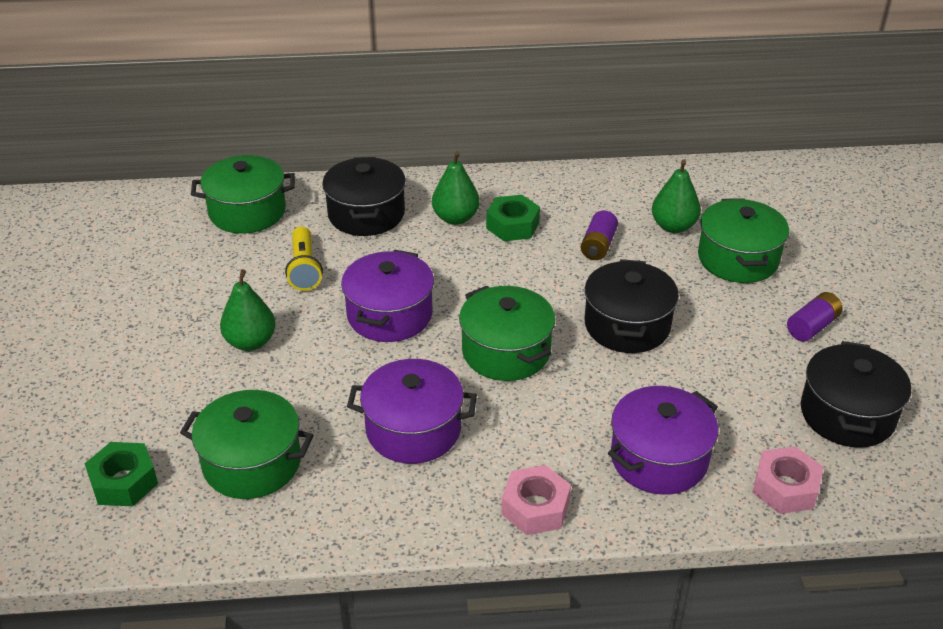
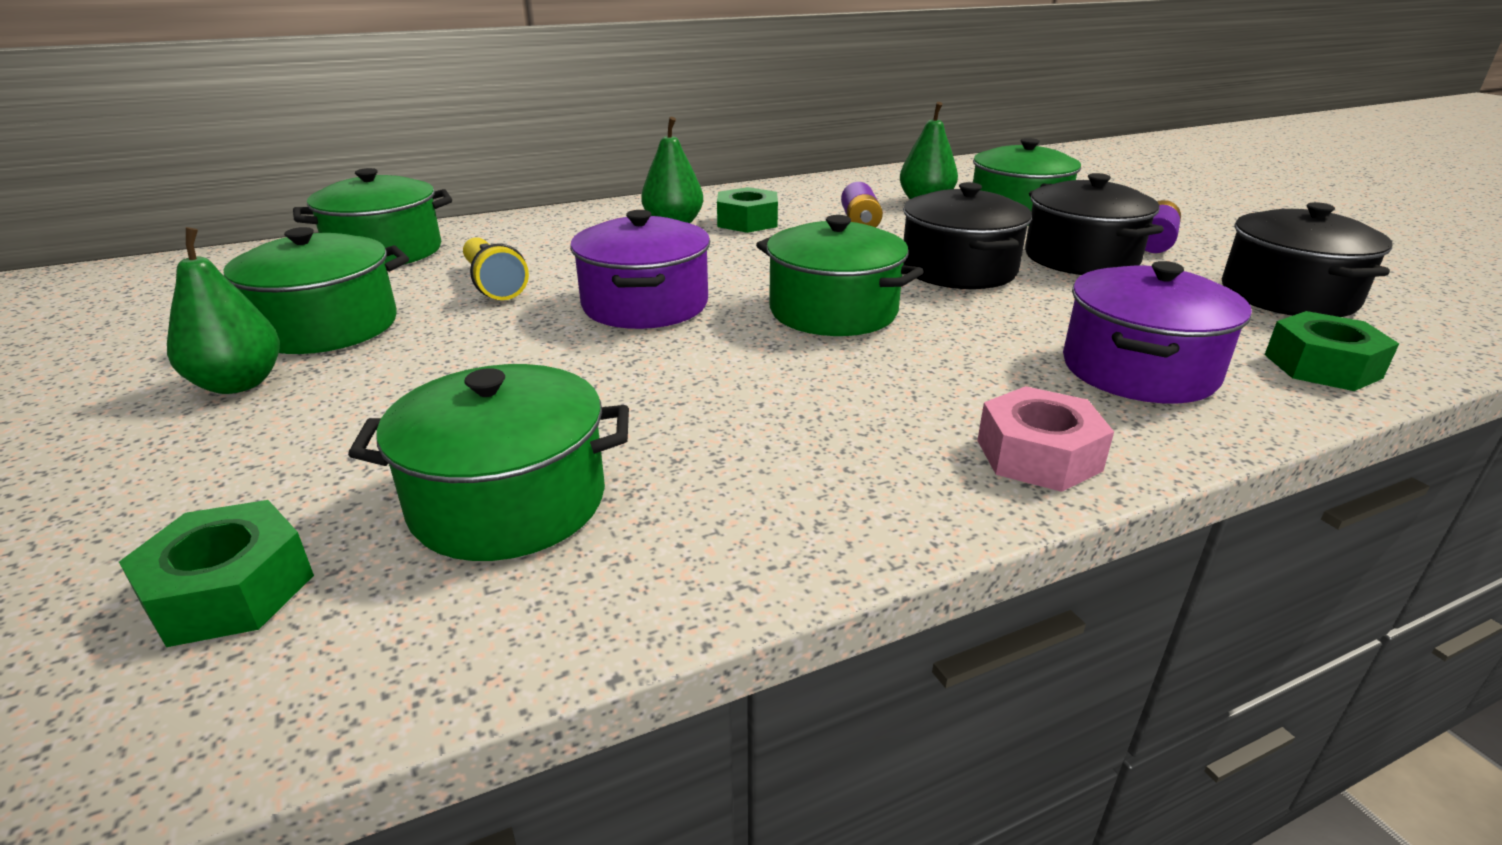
camera: 20 degrees left, 10 degrees down
green pear [220,269,276,351] -> green pear moved to [167,227,280,394]
black pot [322,157,406,236] -> black pot moved to [1025,173,1164,275]
purple pot [347,359,477,464] -> none
pink nut [752,446,823,514] -> green nut [1265,311,1399,391]
none -> green pot [224,227,409,354]

